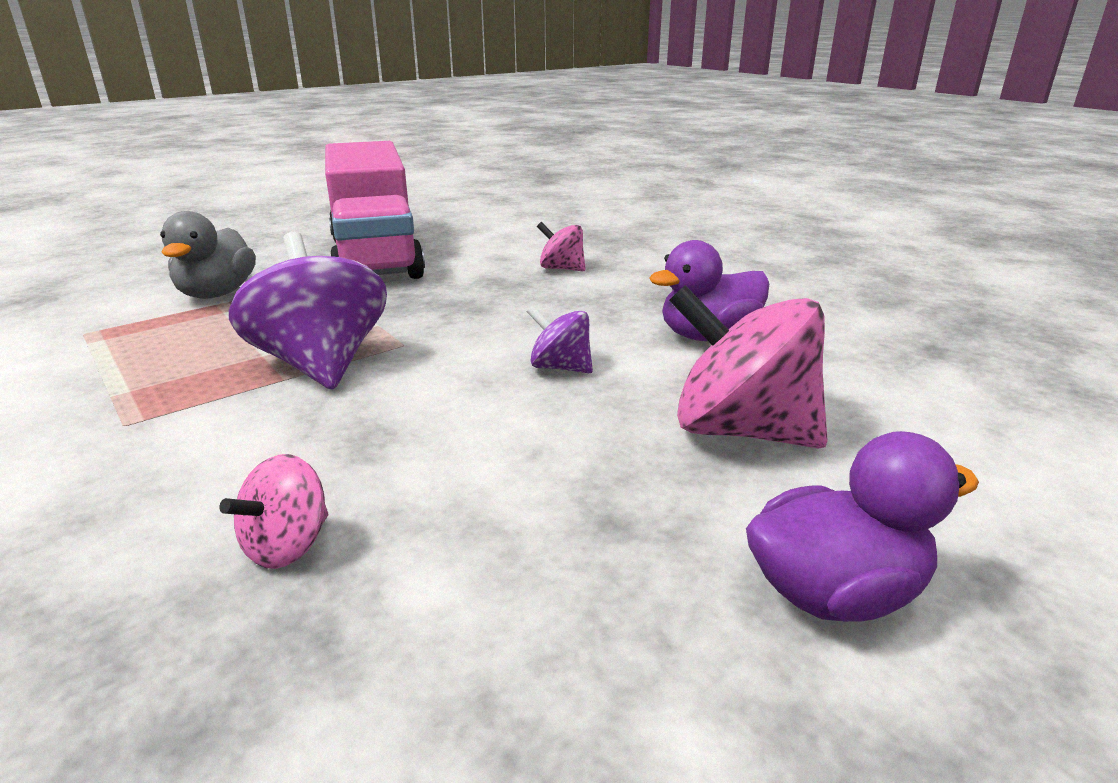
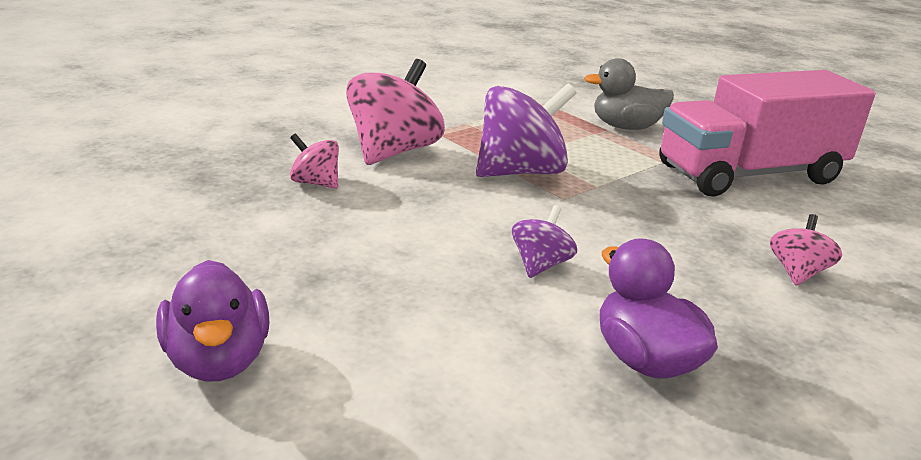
camera: 85 degrees right, 0 degrees up
pink spinning top [669,285,828,448] -> pink spinning top moved to [346,59,445,165]

